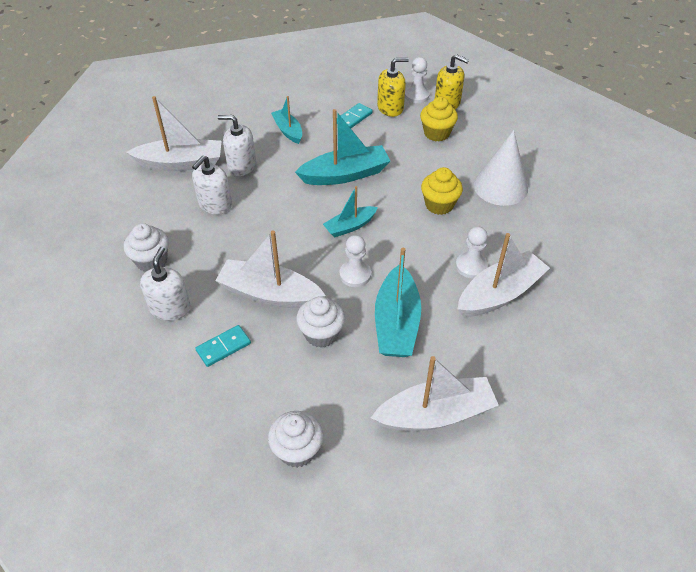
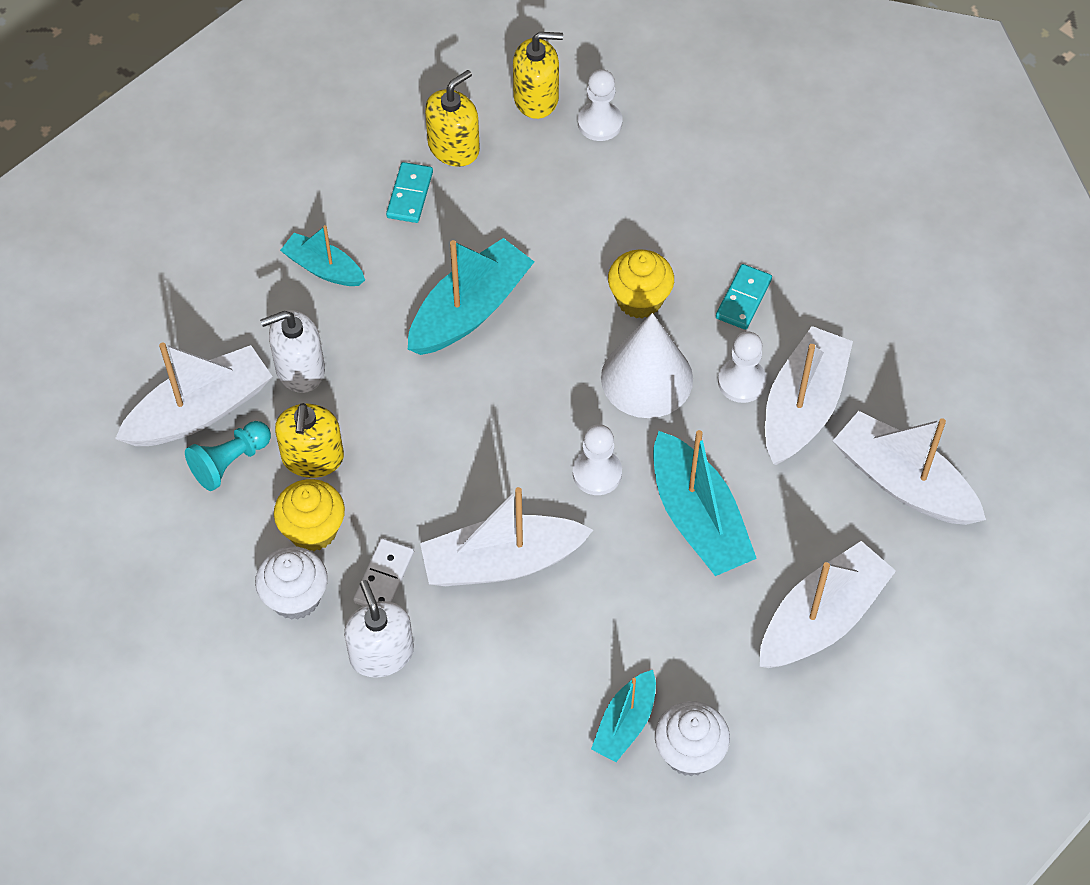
camera: 30 degrees left, 10 degrees up
white soap dispenser [192,155,232,214] -> yellow soap dispenser [275,403,344,478]
turquoise domino [195,325,251,367] -> turquoise domino moved to [716,264,772,330]
white cupcake [296,296,345,348] -> none
turquoise boat [323,186,378,237] -> turquoise boat moved to [591,670,656,762]
white pawn [405,57,430,103] -> white pawn moved to [578,69,622,141]
yellow cupcake [420,97,458,141] -> yellow cupcake moved to [274,479,345,551]
white cone [474,130,528,206] -> white cone moved to [601,313,693,418]
none -> turquoise pawn [185,421,271,491]
none -> white domino [353,538,414,606]
none -> white boat [833,411,986,525]

